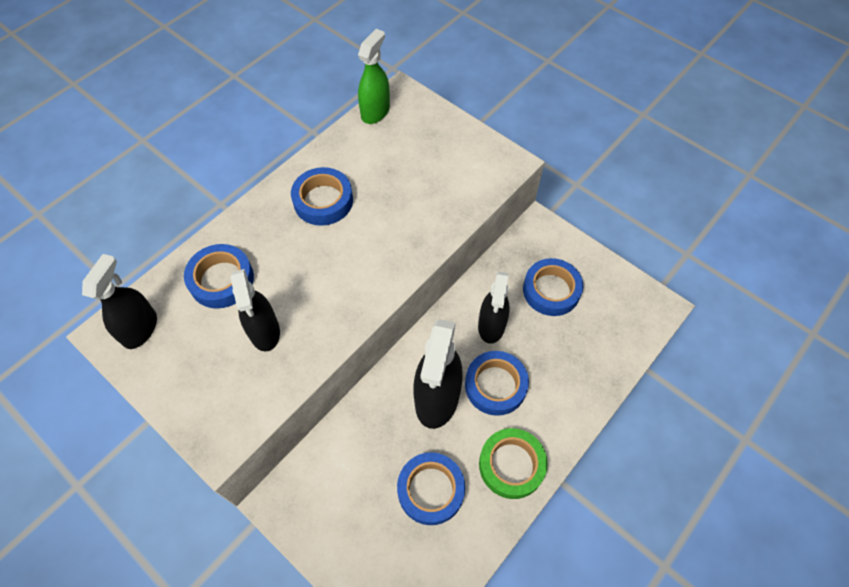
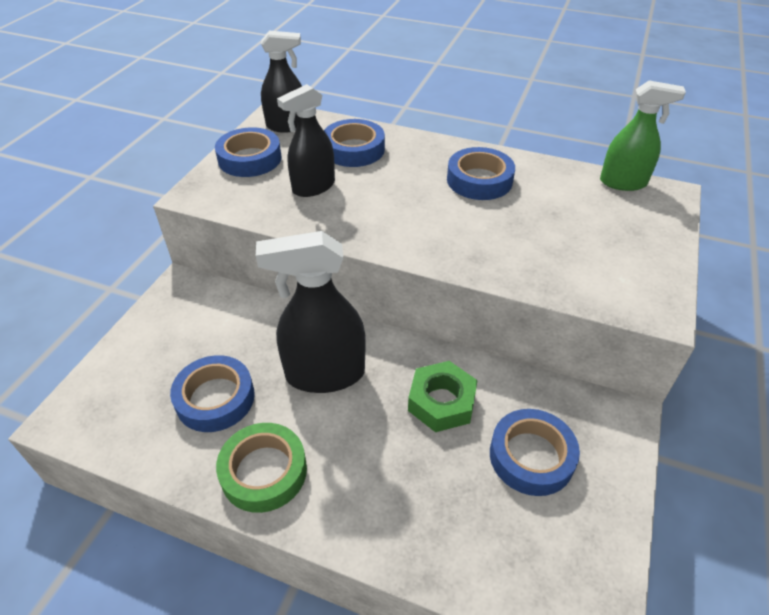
camera: 70 degrees right, 15 degrees down
blue tape [465,351,529,416] -> blue tape moved to [215,127,282,177]
black spray bottle [478,271,510,344] -> green nut [408,361,478,432]

